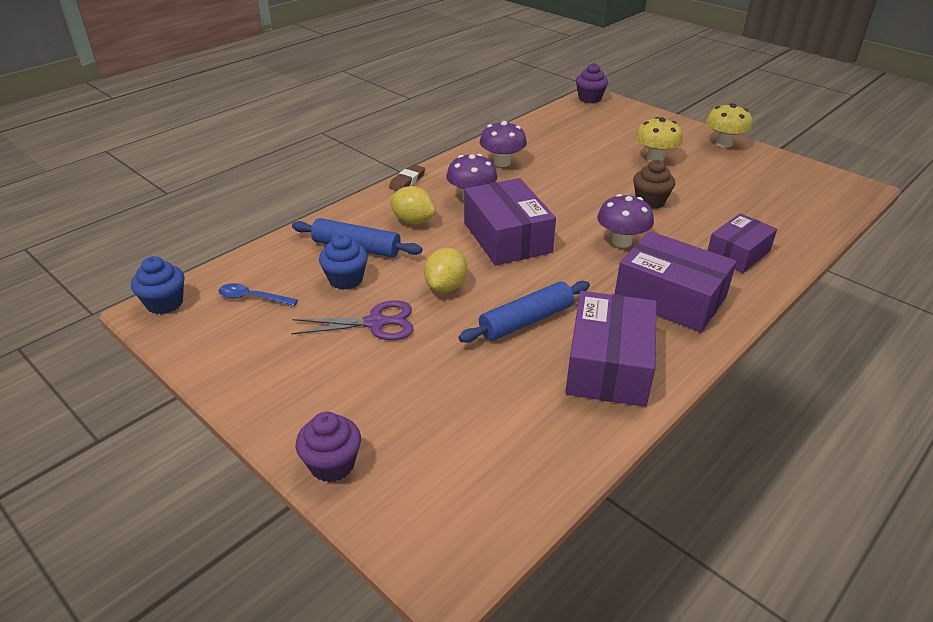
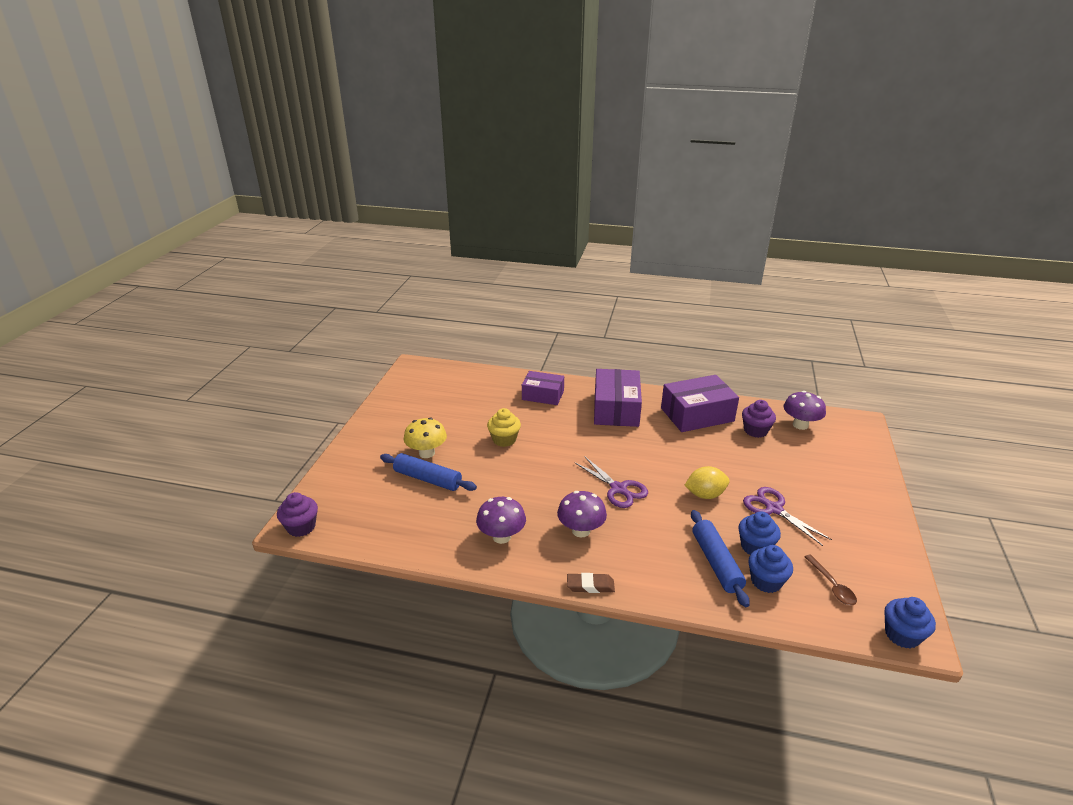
camera: 120 degrees left, 5 degrees down
blue spoon [218,283,298,306] -> brown spoon [805,554,857,605]
purple cupcake [296,412,361,482] -> purple cupcake moved to [742,400,776,438]
yellow lemon [389,186,436,225] -> none
blue rolling pin [458,281,590,343] -> blue rolling pin moved to [380,453,477,491]
purple box [464,178,556,265] -> purple scissors [574,456,648,508]
purple mushroom [597,194,654,248] -> purple mushroom moved to [783,391,826,430]
brown cupcake [633,160,675,209] -> yellow cupcake [487,408,521,447]
yellow mushroom [706,104,752,148] -> none
none -> blue cupcake [748,545,793,593]

